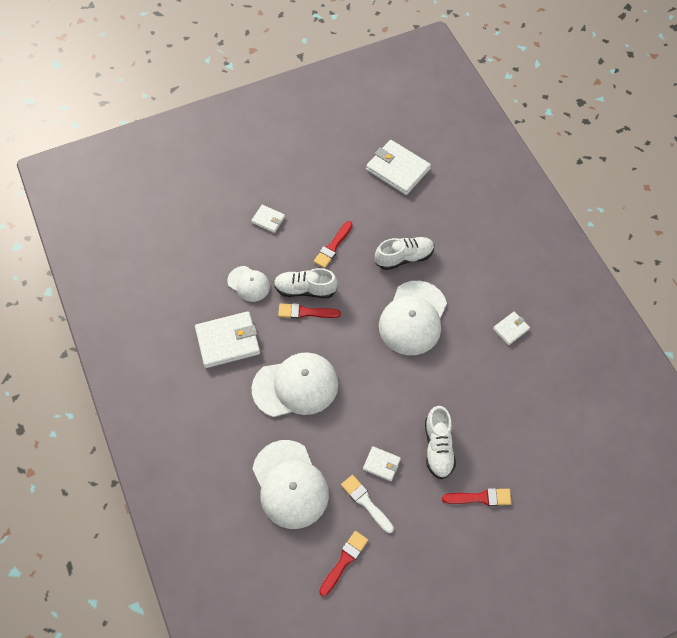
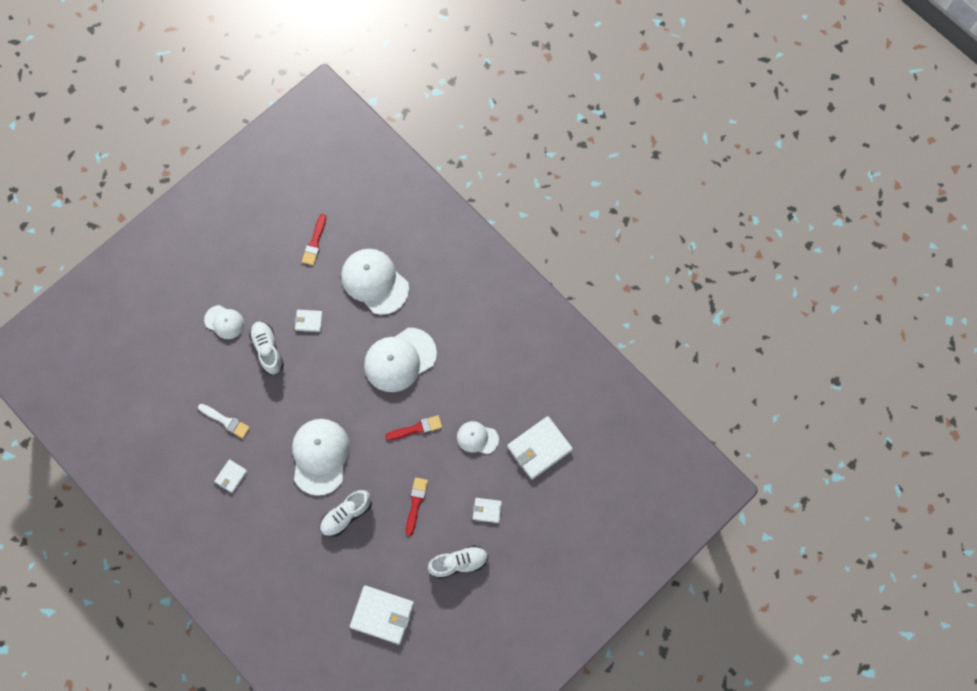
camera: 160 degrees right, 10 degrees up
white wallet [195,311,260,368] -> white wallet moved to [507,416,573,479]
white shoe [274,268,338,298] -> white shoe moved to [428,545,489,579]
white brush [341,475,394,533] -> white brush moved to [198,404,250,438]
red brush [442,488,512,506] -> white cap [204,305,244,339]

